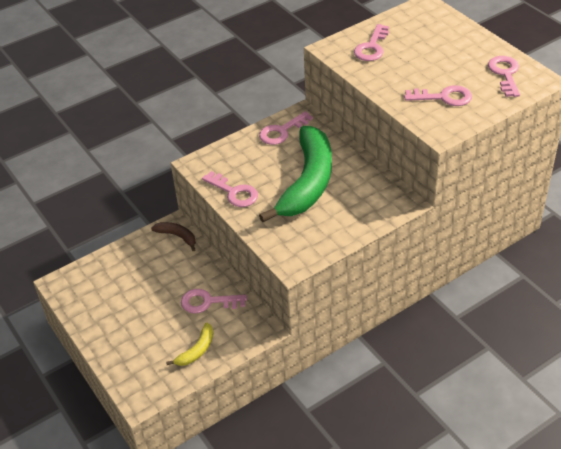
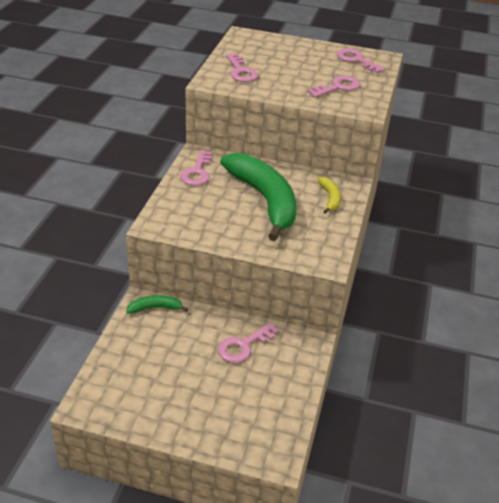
camera: 45 degrees left, 5 degrees down
brown banana [151,222,196,251] -> green banana [126,295,188,314]
yellow banana [166,323,213,366] -> yellow banana moved to [317,177,341,214]
pink key [202,171,258,207] -> none

